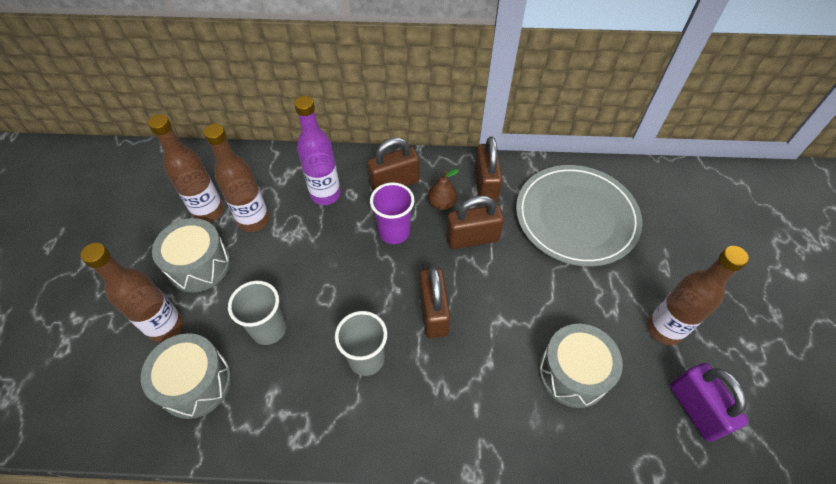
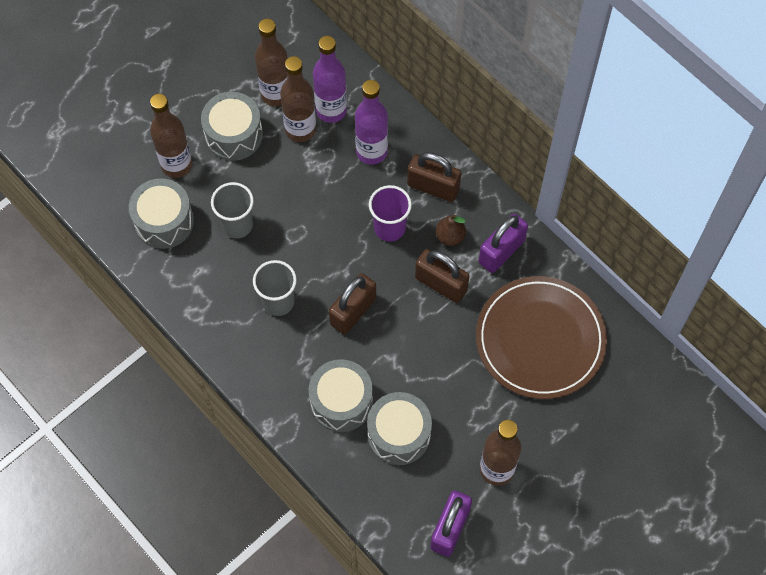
camera: 45 degrees right, 10 degrees up
brown padlock [475,136,503,203] -> purple padlock [479,214,528,273]
grey plate [516,165,643,266] -> brown plate [476,276,607,399]
none -> grey drum [309,359,373,432]
none -> purple bottle [313,36,347,123]

